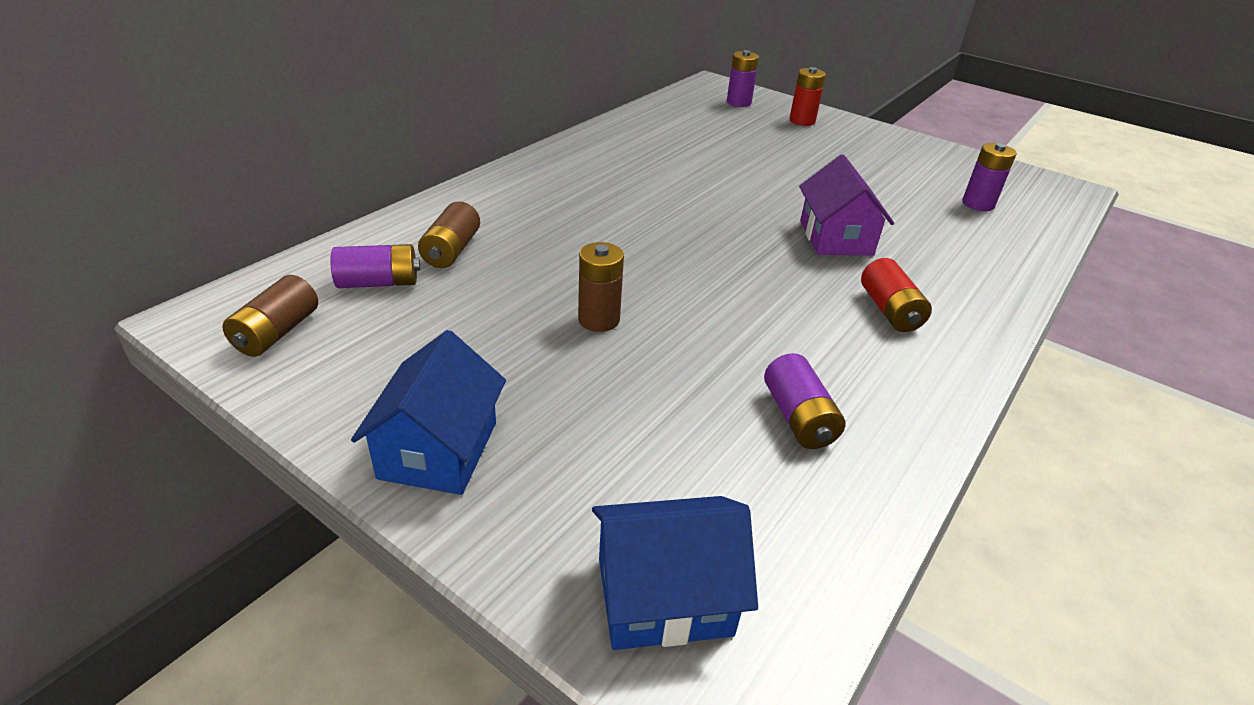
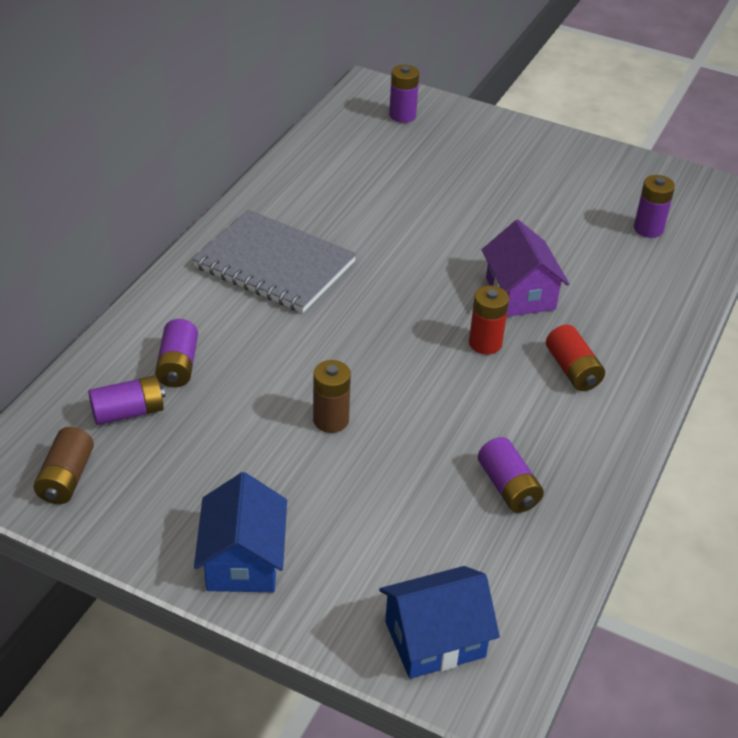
camera: 10 degrees left, 5 degrees up
brown battery [418,201,480,268] -> purple battery [155,319,198,387]
red battery [789,67,826,126] -> red battery moved to [469,286,509,354]
none -> grey notebook [192,210,357,313]

